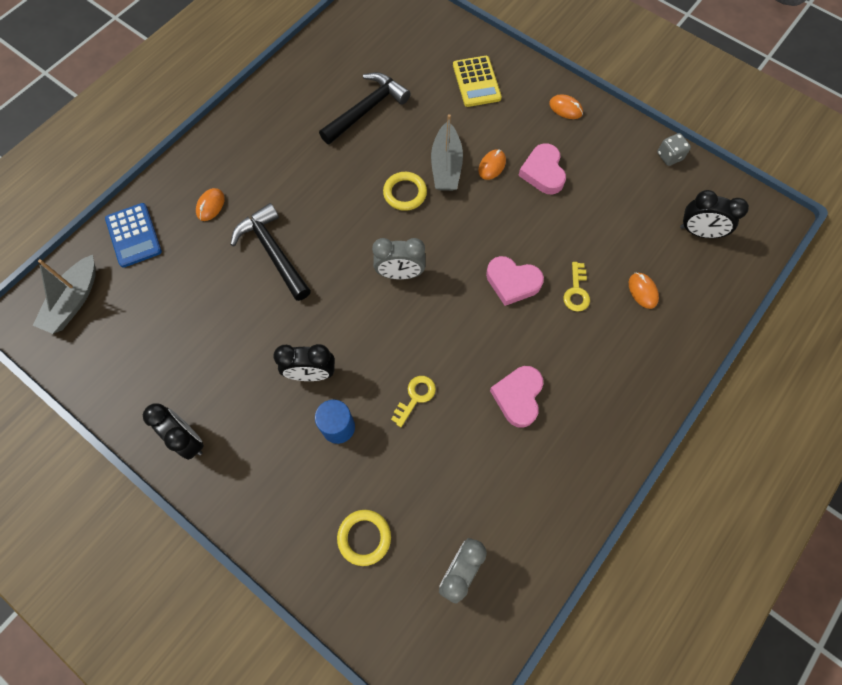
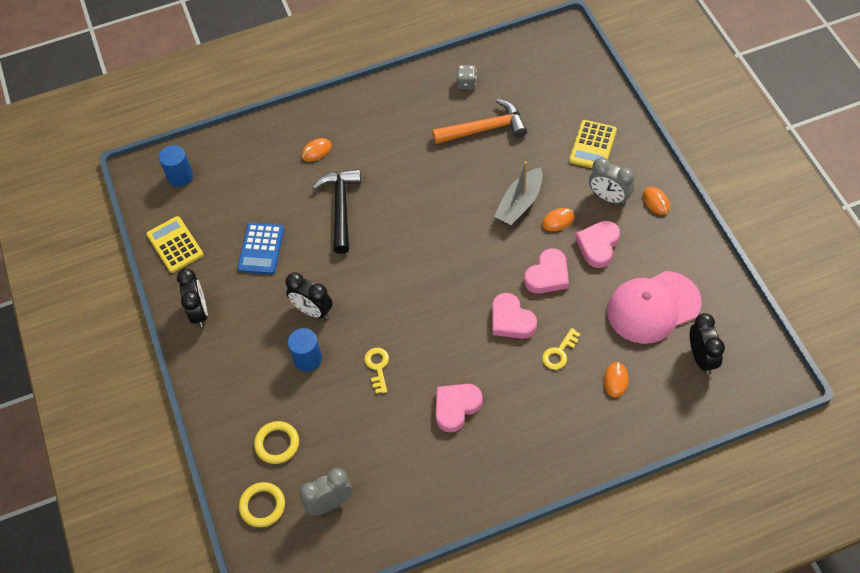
camera: 35 degrees right, 10 degrees down
grey boat [32,255,96,334] -> blue cylinder [159,145,193,187]
blue calculator [105,203,162,268] -> blue calculator moved to [237,223,284,274]
black hammer [319,72,411,145] -> orange hammer [432,99,527,144]
grey clock [372,238,426,279] -> grey clock moved to [589,157,634,205]
yellow ring [383,172,427,211] -> yellow ring moved to [239,482,285,527]
yellow key [391,376,436,427] -> yellow key turned 75 degrees counterclockwise [364,348,389,394]
grey dice [657,133,691,166] -> grey dice moved to [456,65,477,90]
black clock [680,190,749,238] -> black clock turned 150 degrees counterclockwise [690,313,725,374]
none -> yellow calculator [147,216,204,273]
none -> pink heart [524,248,569,293]
none -> pink cap [607,271,702,344]

